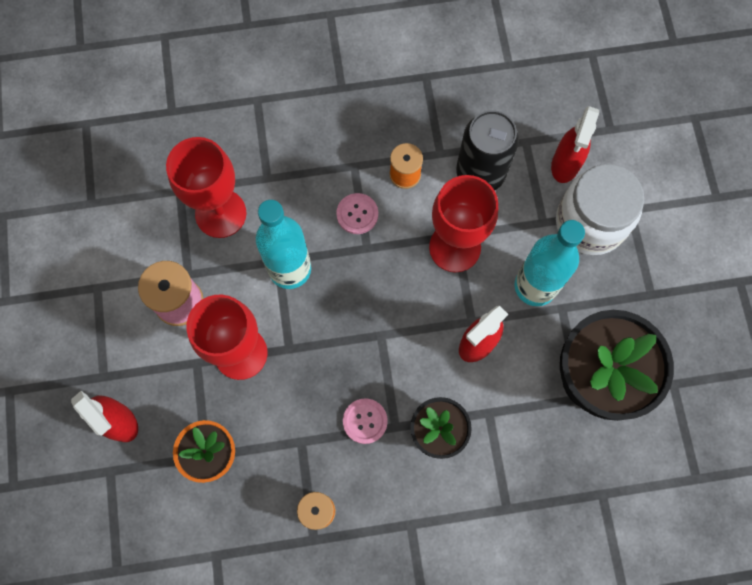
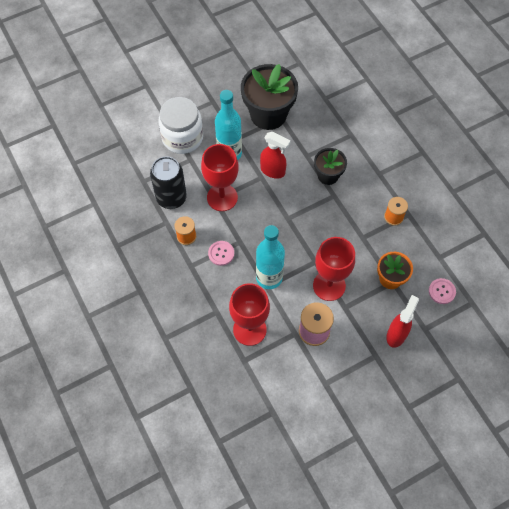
camera: 110 degrees left, 10 degrees down
pink button [343,398,388,444] -> pink button moved to [429,278,456,304]
red spray bottle [551,106,599,183] -> none

